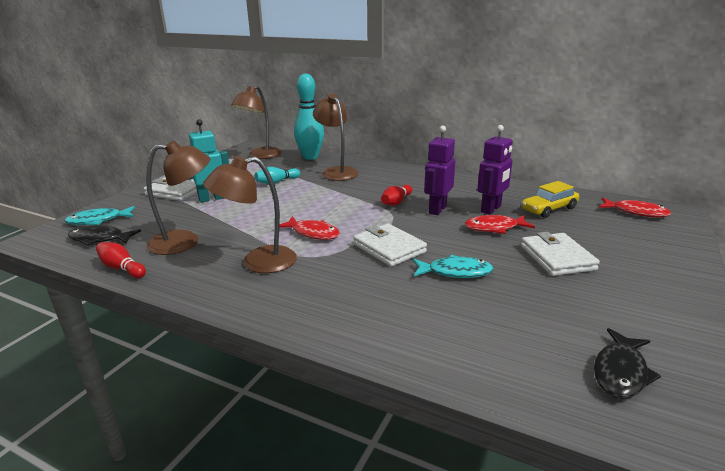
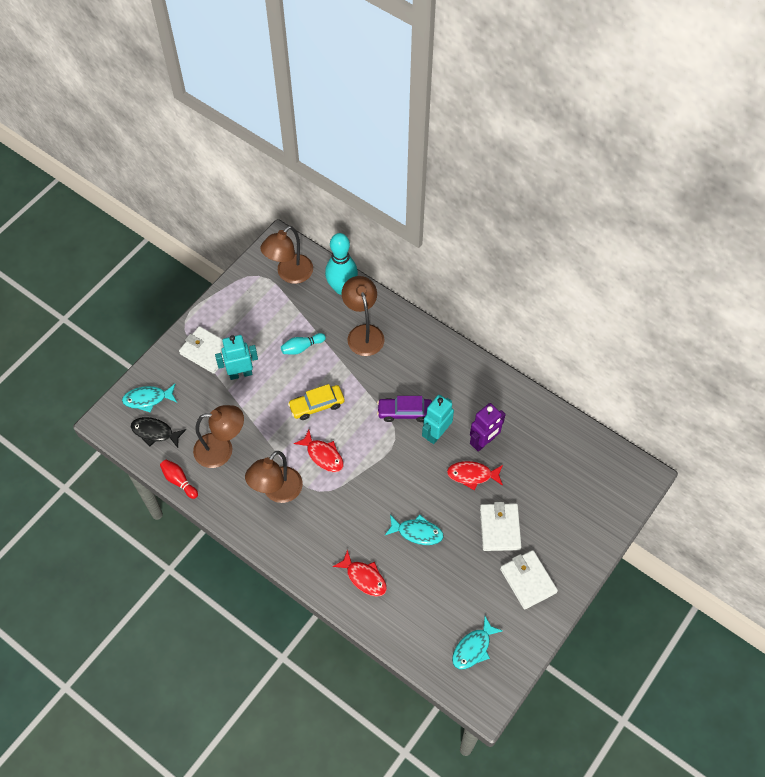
camera: 10 degrees right, 35 degrees up
brown lamp [203,156,297,273] -> brown lamp turned 45 degrees counterclockwise [245,451,303,503]
white wallet [353,223,427,267] -> white wallet moved to [500,550,558,610]
red bowling pin [381,185,412,206] -> purple car [377,396,432,422]
purple robot [424,125,455,215] -> turquoise robot [422,395,454,444]
yellow car [521,181,579,218] -> yellow car moved to [288,384,345,420]
black fish [594,328,661,399] -> turquoise fish [452,616,502,670]
red fish [599,197,671,217] -> red fish moved to [332,549,387,597]

